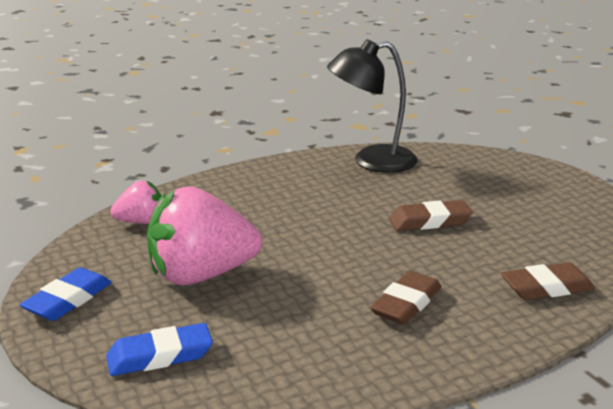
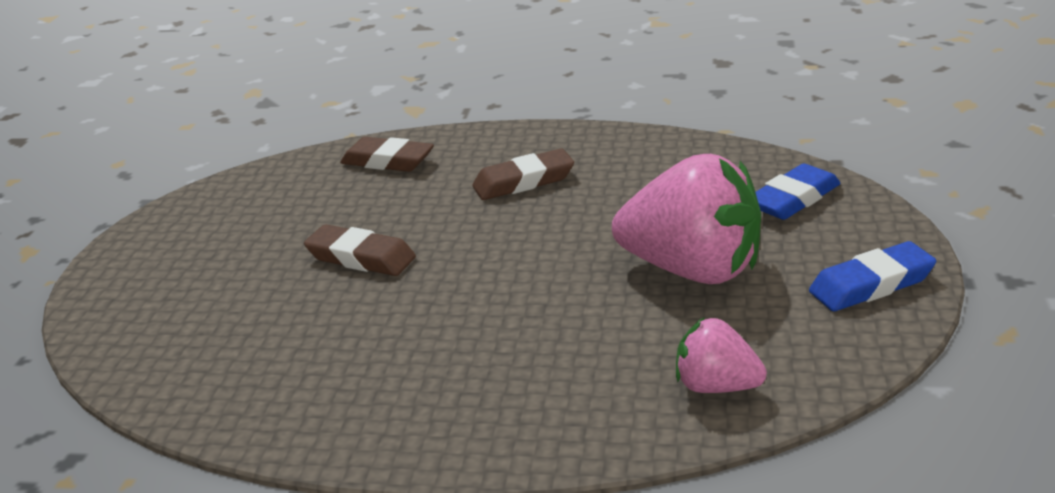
camera: 140 degrees left, 5 degrees up
blue eraser [106,323,213,376] -> blue eraser turned 60 degrees counterclockwise [755,163,841,220]
black lamp [327,39,418,173] -> none

